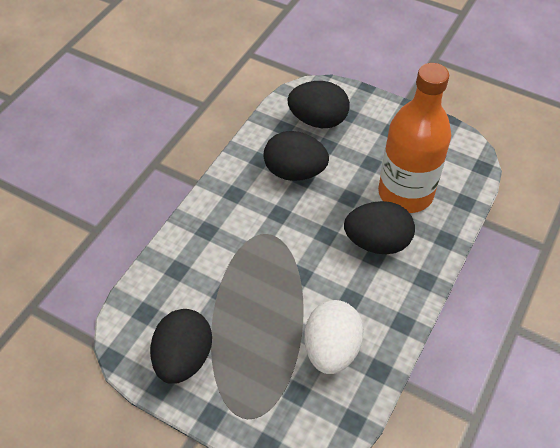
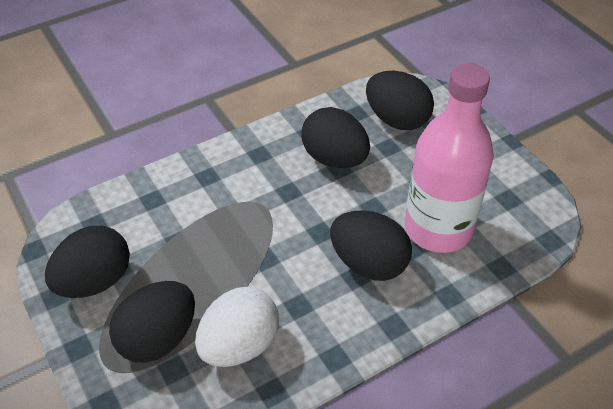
camera: 30 degrees right, 5 degrees down
orange bottle [378,63,451,213] -> pink bottle [405,63,494,253]
none -> black egg [109,281,195,363]

